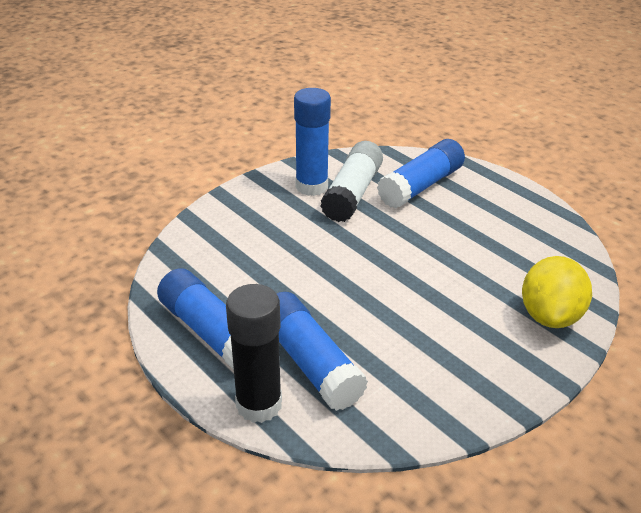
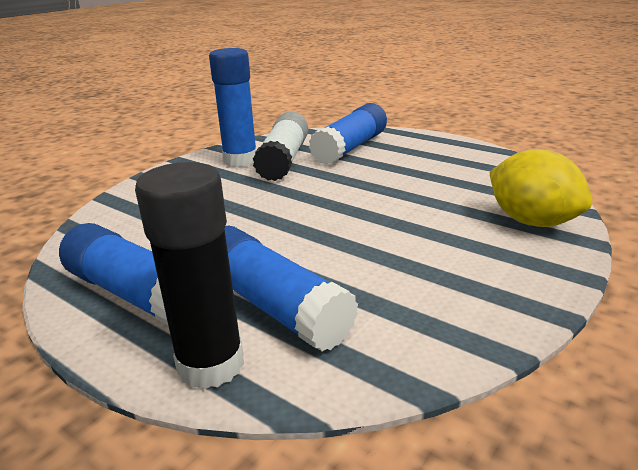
camera: 10 degrees left, 10 degrees down
yellow lemon [522,256,592,328] -> yellow lemon turned 45 degrees counterclockwise [489,149,593,227]

